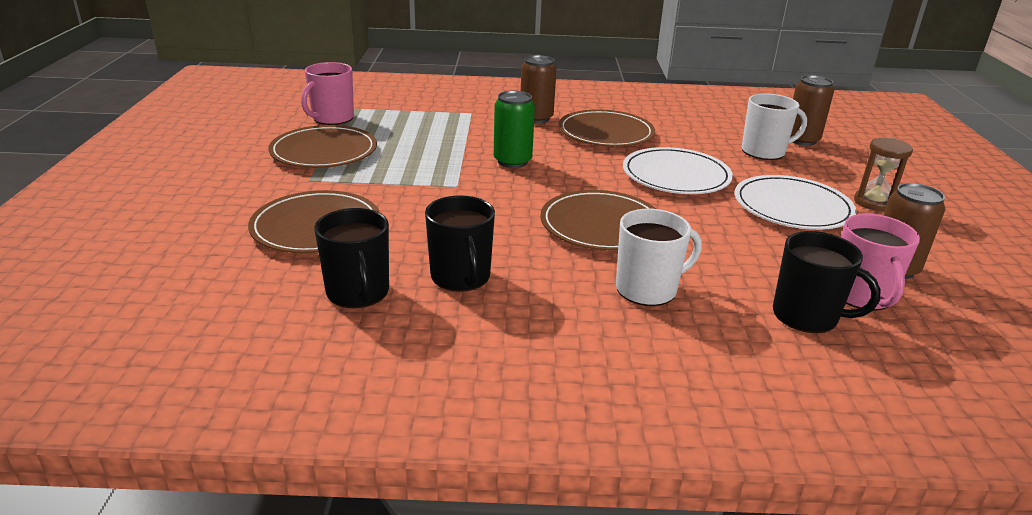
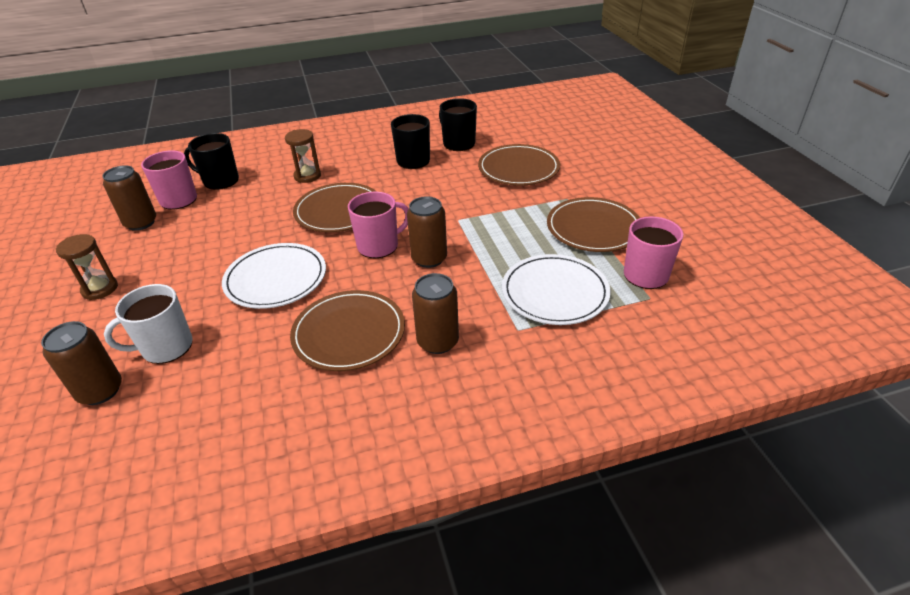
camera: 165 degrees right, 10 degrees up
green can [494,91,535,168] -> brown can [407,196,447,268]
white mug [616,209,702,306] -> brown hourglass [285,129,321,183]
white plate [735,175,857,230] -> white plate moved to [502,254,611,325]
none -> pink mug [348,192,409,258]

